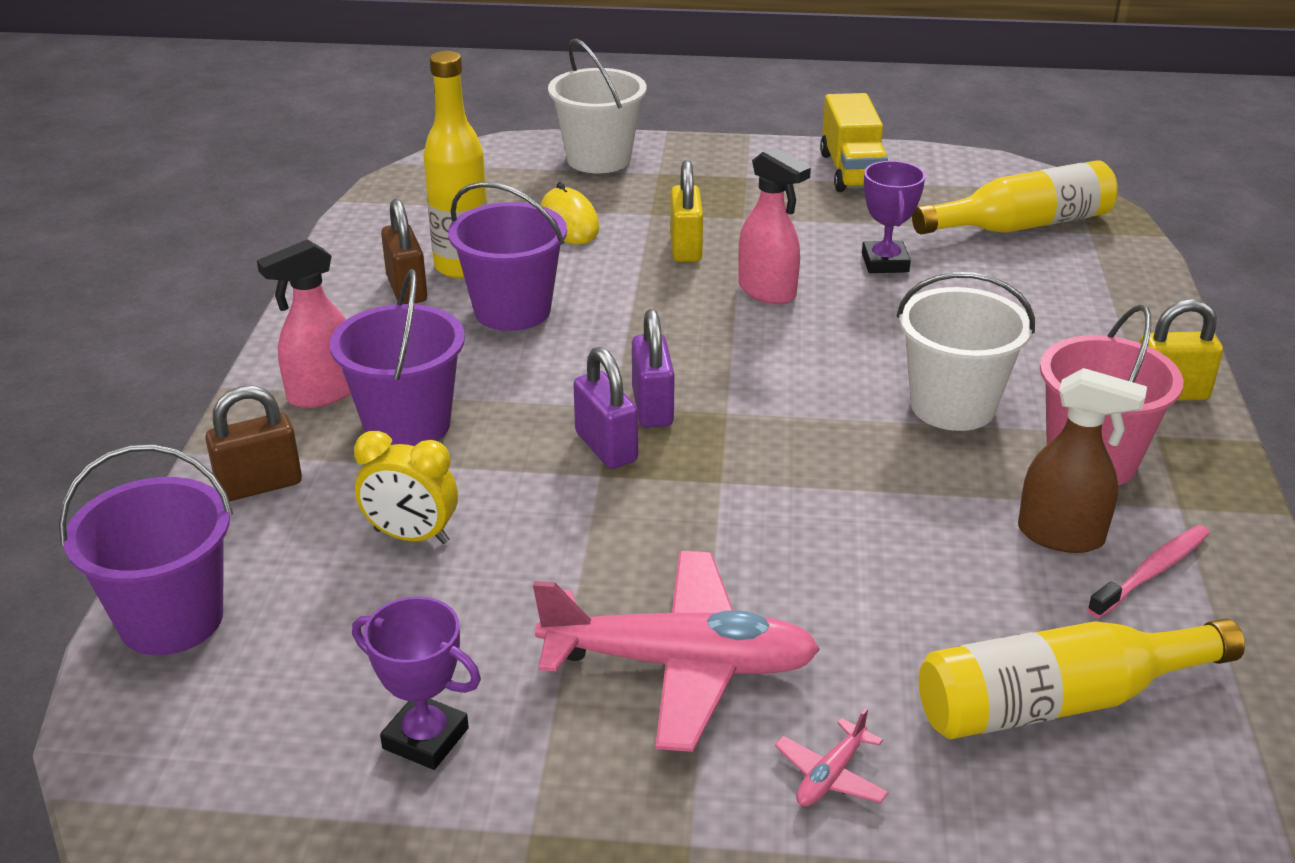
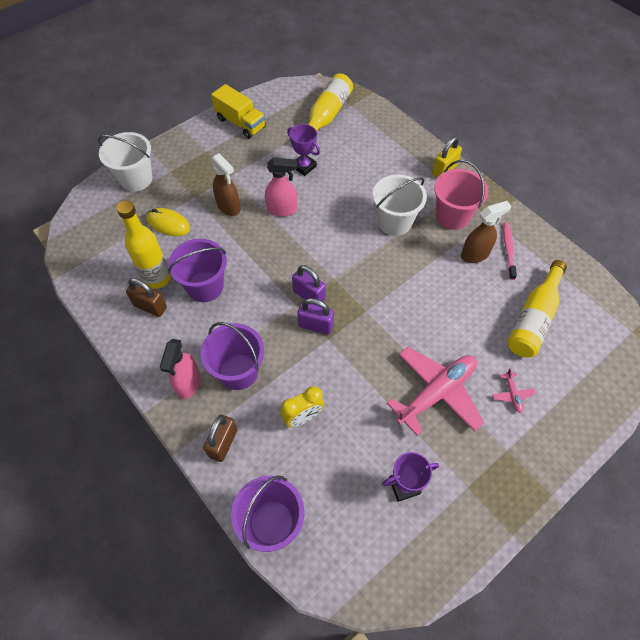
camera: 45 degrees left, 25 degrees up
yellow padlock [670,160,703,262] -> brown spray bottle [210,153,240,216]

